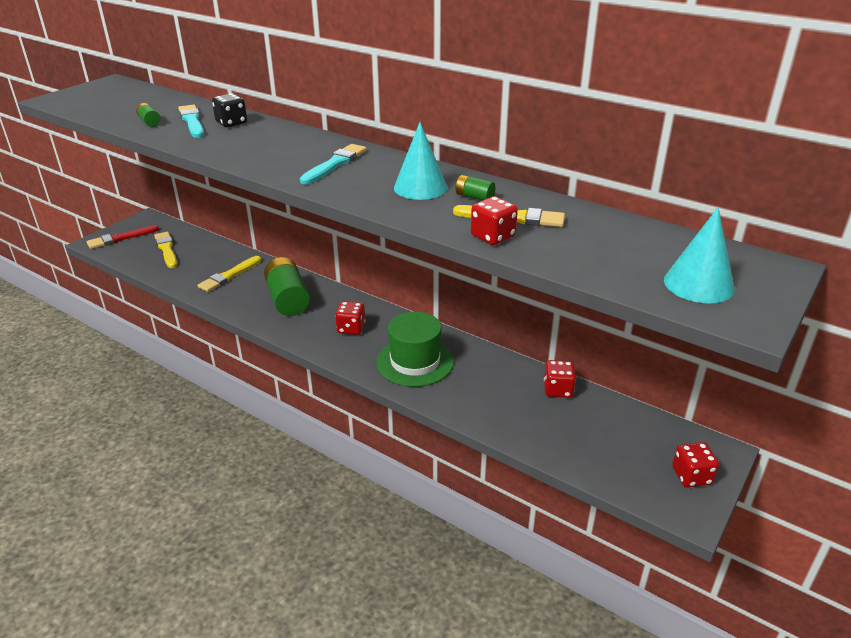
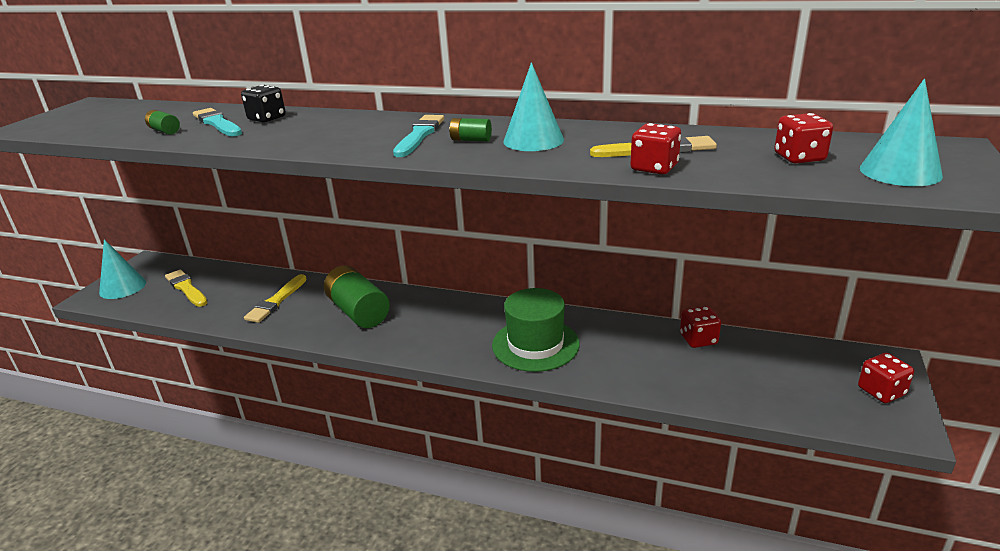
camera: 15 degrees left, 5 degrees down
red brush [87,225,159,249] -> turquoise cone [99,239,146,299]
red dice [335,301,365,335] -> red dice moved to [774,113,833,163]
green battery [455,175,495,201] -> green battery moved to [449,118,492,141]

